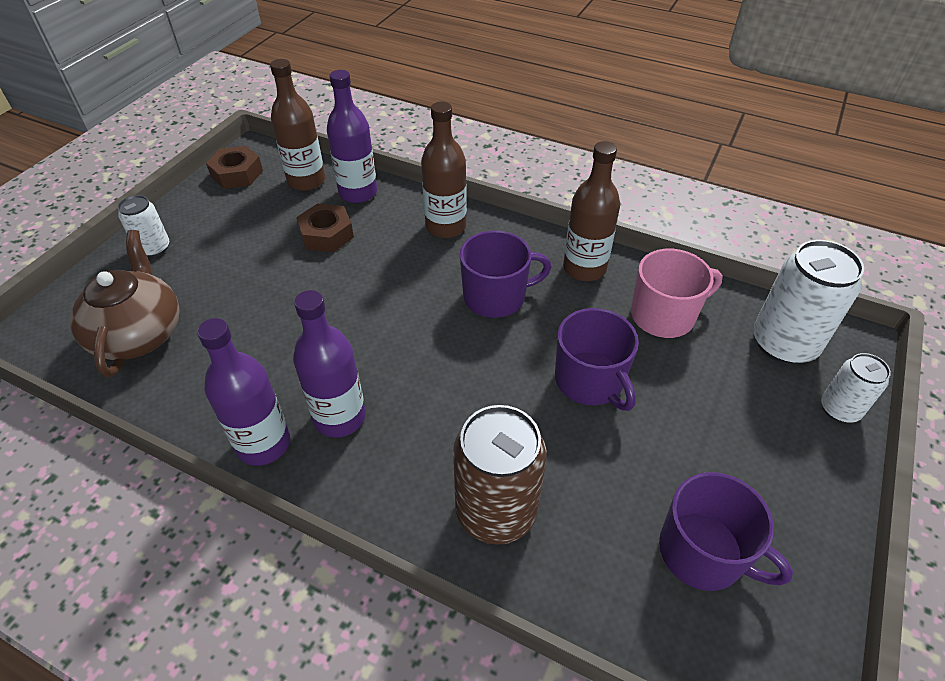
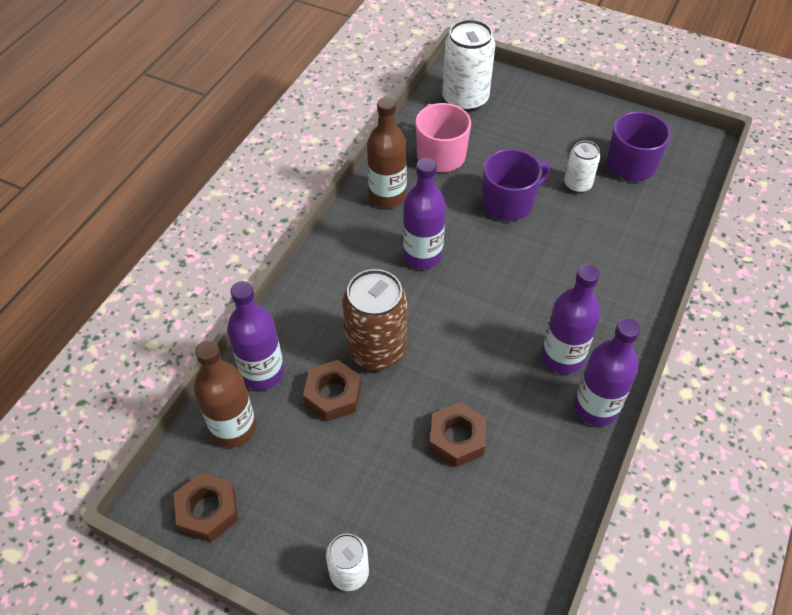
camera: 90 degrees left, 5 degrees up
brown teapot [69,230,180,377] -> none
brown bottle [421,102,467,238] -> none
brown can [453,405,547,545] -> brown can moved to [343,269,407,371]
purple mug [460,230,551,318] -> purple bottle [403,158,446,269]
white can [821,353,891,423] -> white can moved to [564,141,600,193]
none -> brown nut [429,402,486,467]

